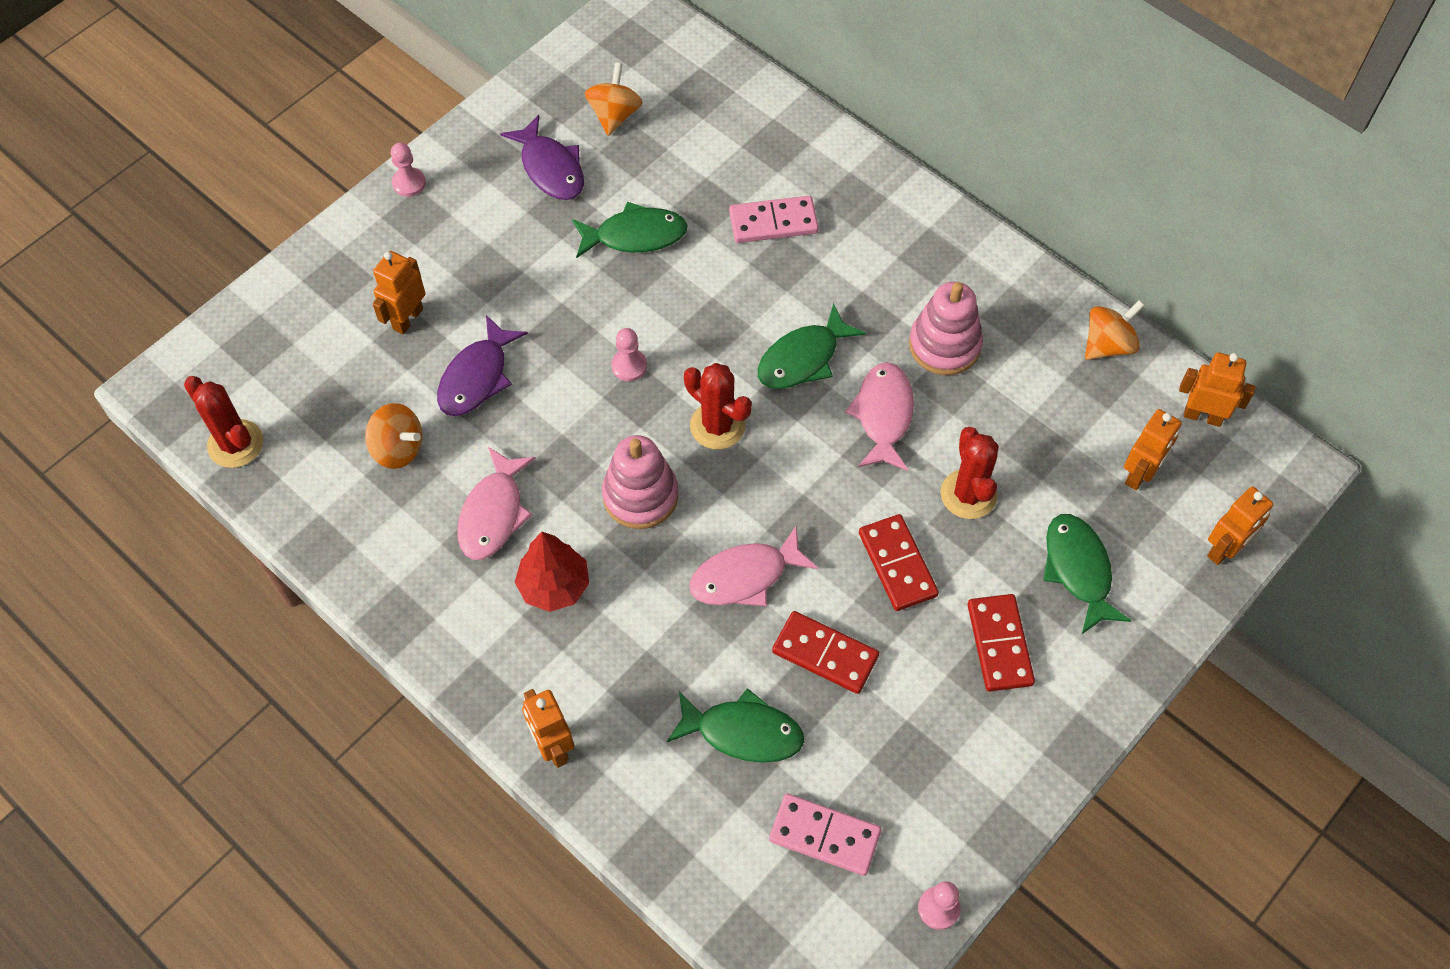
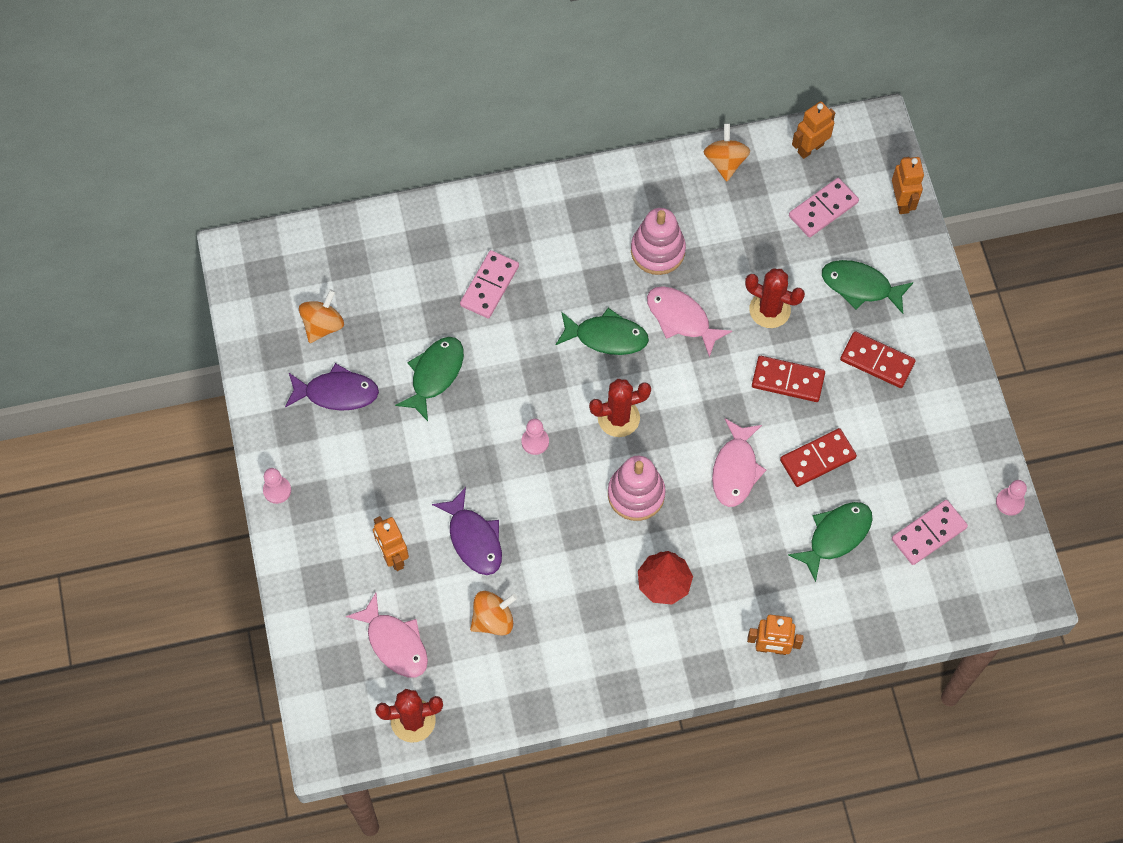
camera: 55 degrees left, 5 degrees up
pink fish [457,447,536,560] -> pink fish moved to [346,593,428,677]
orange spinning top [585,62,643,136] -> orange spinning top turned 75 degrees clockwise [299,289,344,343]
green fish [758,303,866,389] -> green fish turned 75 degrees counterclockwise [556,308,649,355]
orange robot [1124,409,1182,490] -> pink domino [789,178,859,237]

